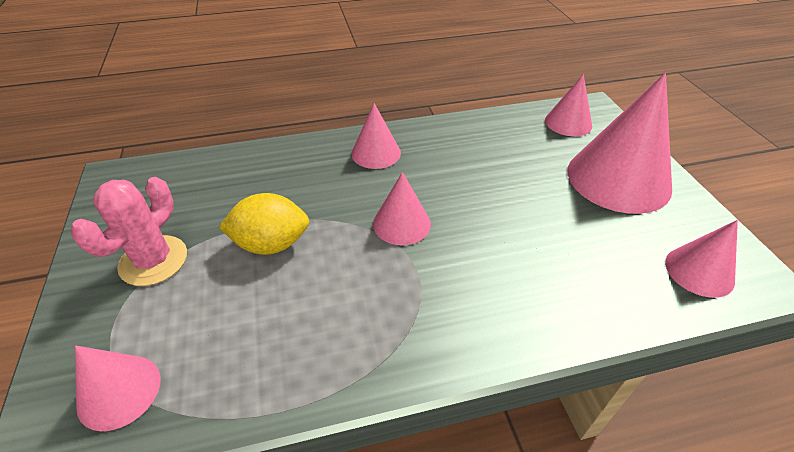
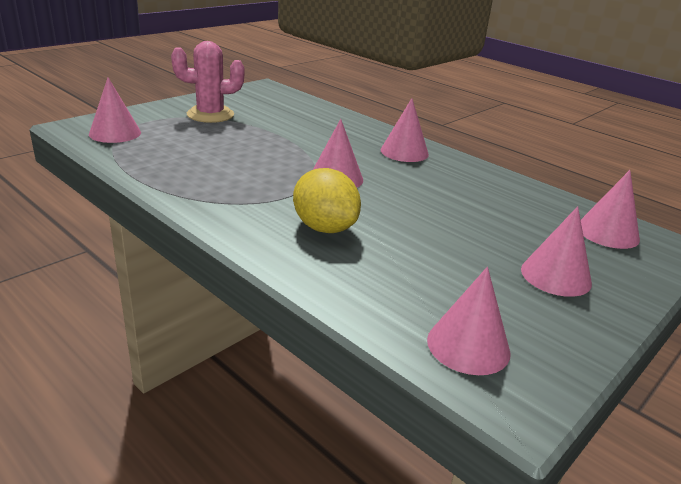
camera: 55 degrees right, 15 degrees down
yellow lemon [219,193,309,255] -> yellow lemon moved to [293,168,361,233]
pink cone [568,73,672,214] -> pink cone [521,206,592,297], size x0.53

